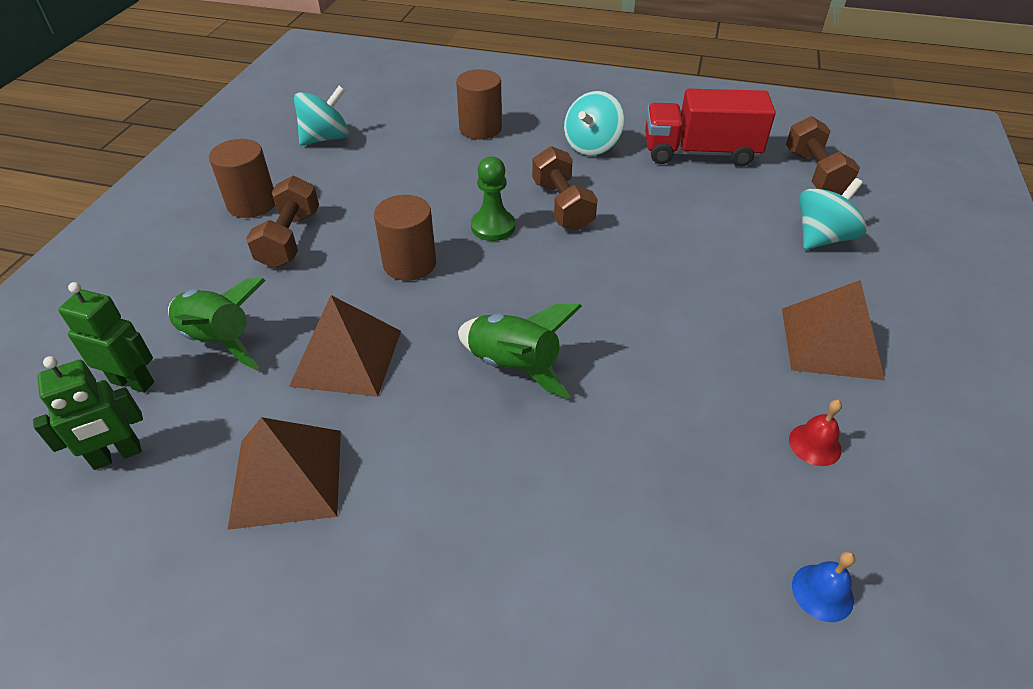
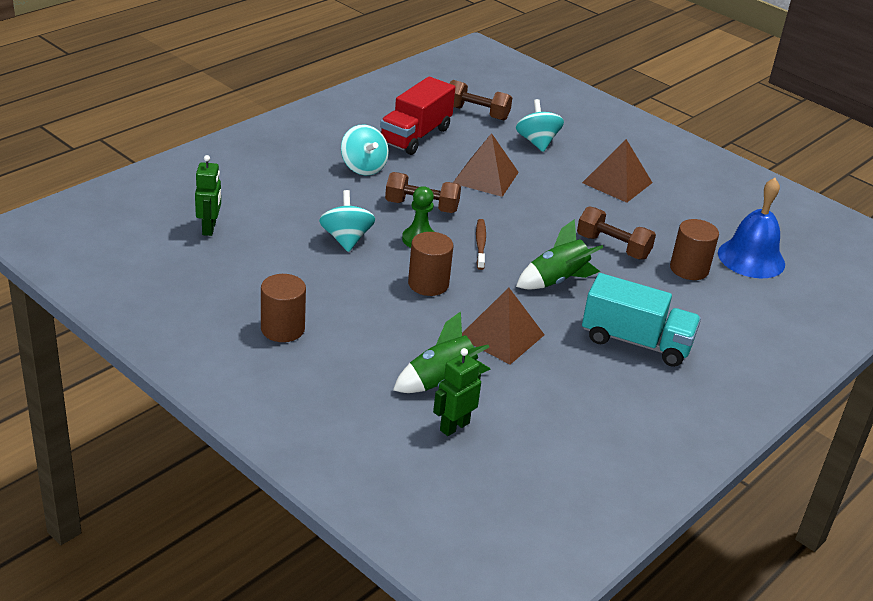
camera: 65 degrees left, 10 degrees down
green robot [33,356,143,470] -> green robot moved to [195,155,221,236]
brown pyramid [228,417,341,530] -> brown pyramid moved to [453,133,519,197]
brown dumbbell [246,176,319,268] -> brown dumbbell moved to [577,206,656,260]
turquoise spinning top [294,86,349,146] -> turquoise spinning top moved to [319,190,375,252]
brown cylinder [456,69,502,139] -> brown cylinder moved to [670,219,719,280]
red bell [789,400,842,466] -> none
blue bell [792,551,855,622] -> blue bell [718,178,785,278], size x2.32
none -> brown toothbrush [476,219,486,270]
none -> turquoise truck [582,273,701,367]

